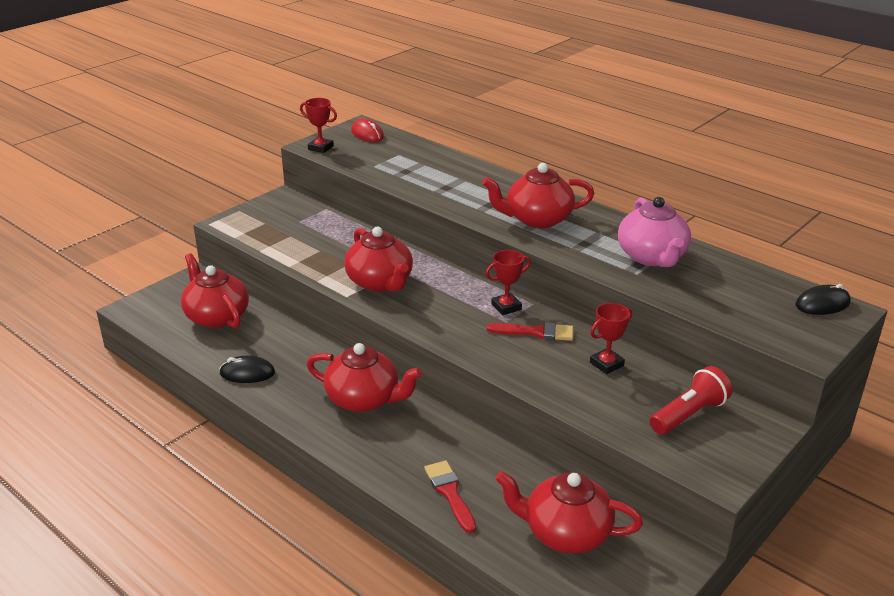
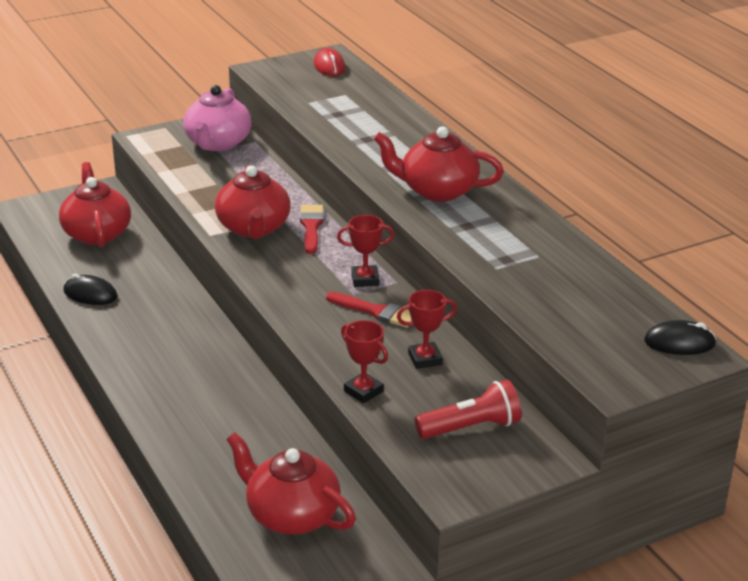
camera: 20 degrees right, 0 degrees up
red trophy [300,98,337,153] -> red trophy moved to [341,320,388,403]
red teapot [307,343,423,412] -> none
red brush [425,461,476,533] -> red brush moved to [300,205,324,254]
pink teapot [618,197,691,267] -> pink teapot moved to [183,85,252,151]

